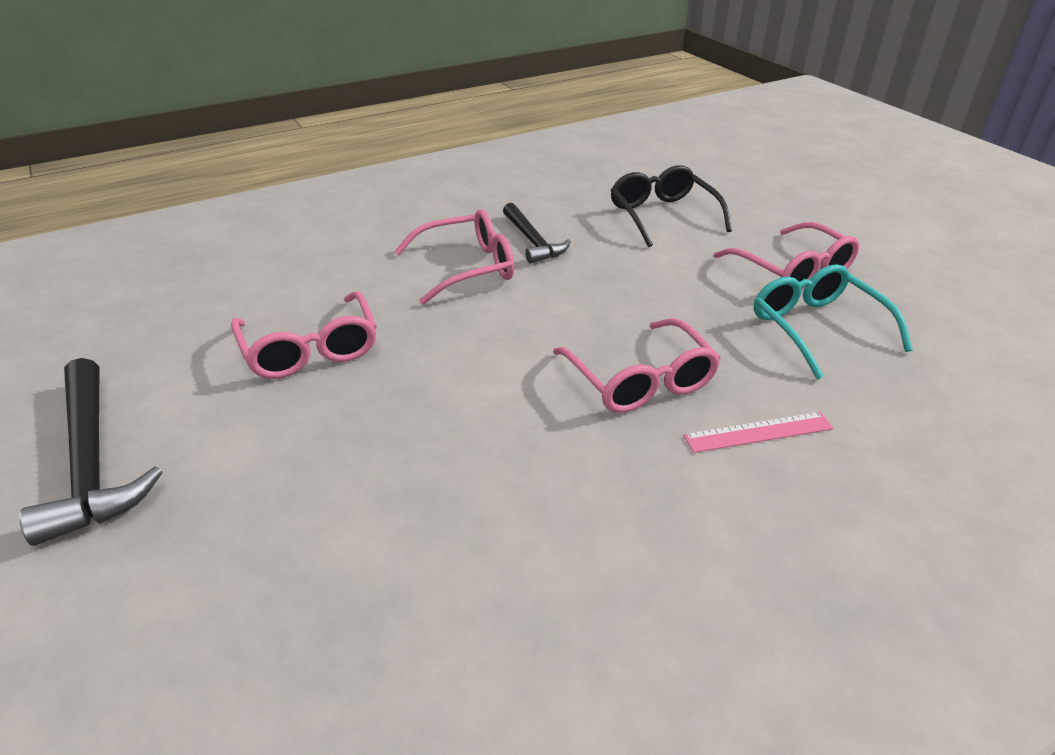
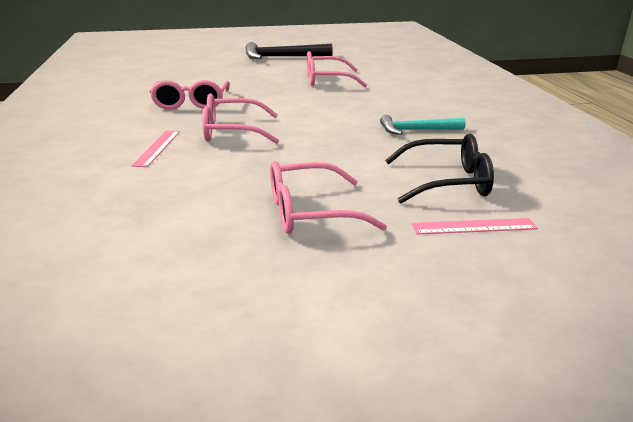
camera: 110 degrees right, 10 degrees down
pink glasses [394,209,514,305] -> pink glasses moved to [150,80,230,110]
black hammer [503,203,571,264] -> turquoise hammer [380,115,466,135]
turquoise glasses [754,264,913,380] -> none
none -> pink ruler [412,218,538,235]

